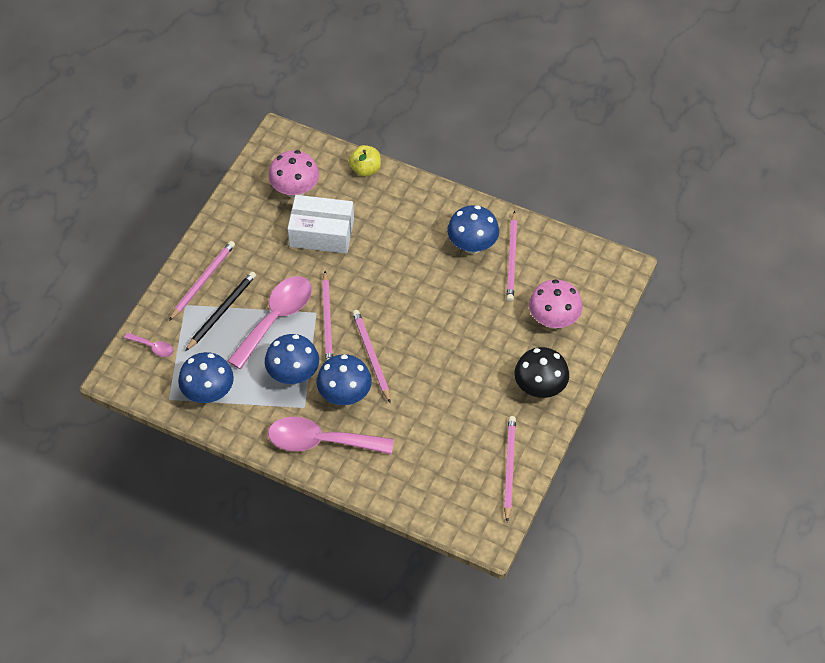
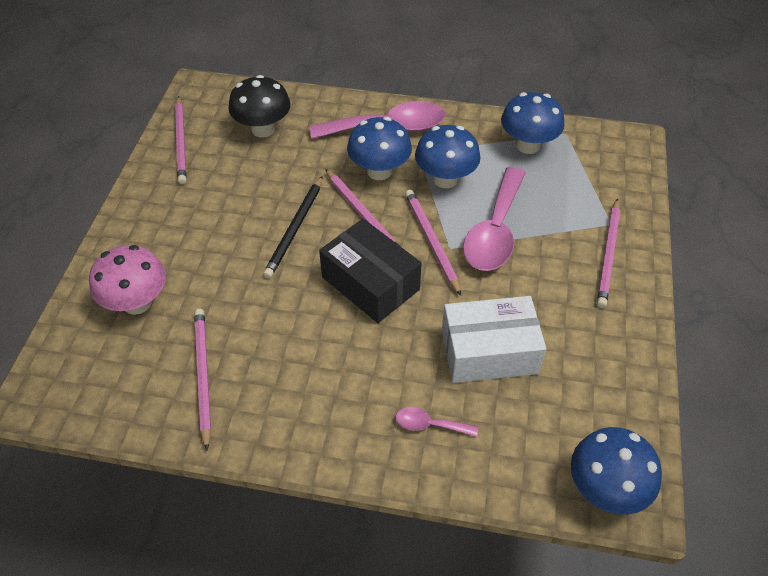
camera: 165 degrees right, 5 degrees down
pink spoon [124,333,174,357] -> pink spoon moved to [396,407,478,437]
black pencil [185,272,256,351] -> black pencil moved to [263,176,323,278]
pink mushroom [268,150,319,198] -> none
yellow apple [349,145,381,177] -> none
blue mushroom [447,205,499,254] -> blue mushroom moved to [571,427,662,515]
black mushroom [514,347,569,398] -> black mushroom moved to [228,75,291,137]
none -> black box [319,219,422,323]

